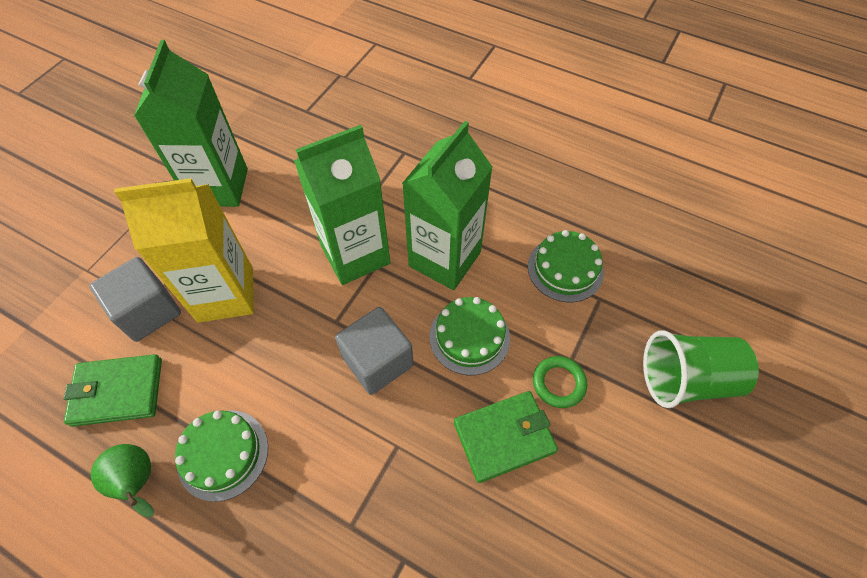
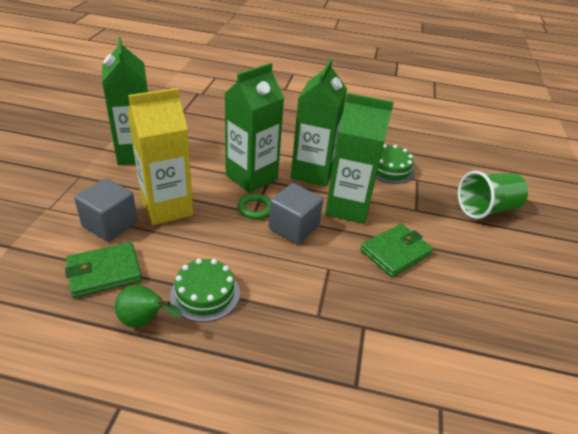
camera: 20 degrees left, 20 degrees down
green cake [430,297,510,375] -> green carton [325,93,394,224]
green ring [533,356,587,408] -> green ring moved to [238,194,271,219]

